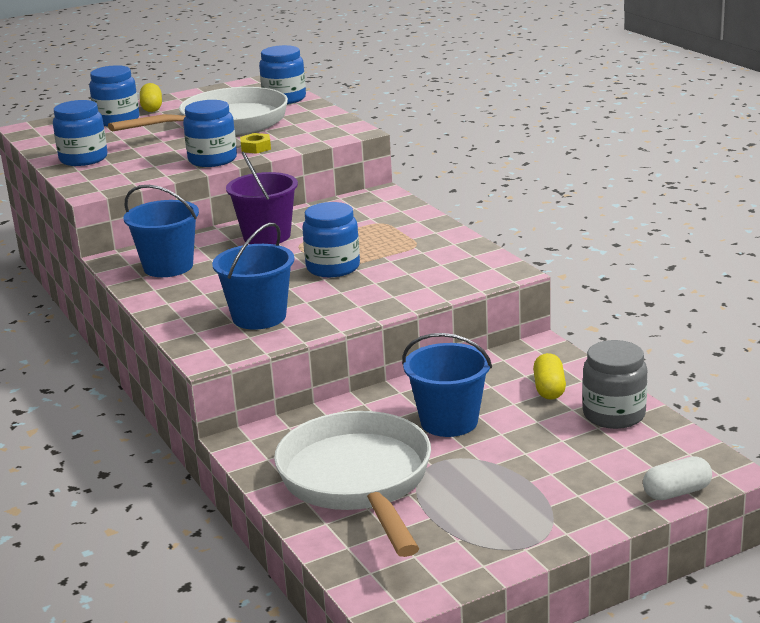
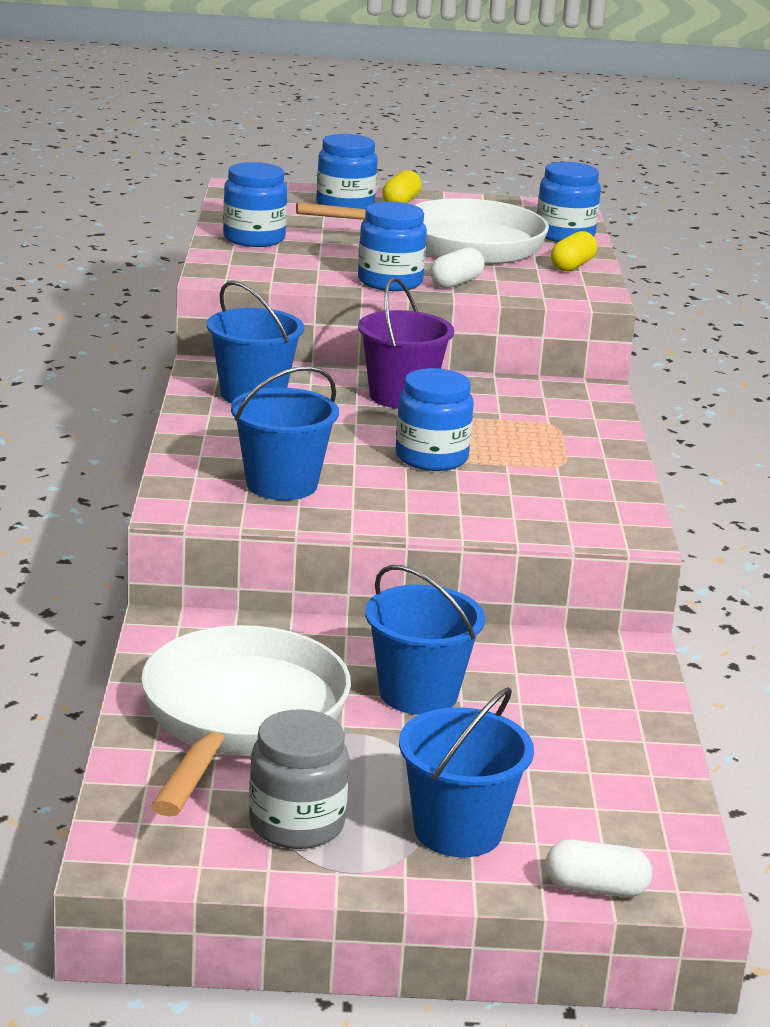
camera: 25 degrees right, 0 degrees up
yellow nut [240,133,271,154] -> white capsule [430,247,485,288]
yellow capsule [533,353,566,400] -> yellow capsule moved to [551,231,597,271]
grey jar [582,340,647,429] -> grey jar moved to [249,709,349,849]
none -> blue bucket [399,687,534,857]

